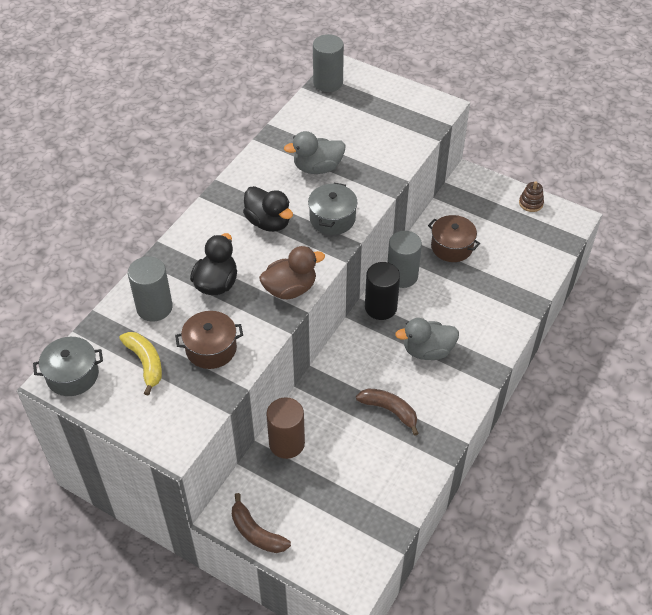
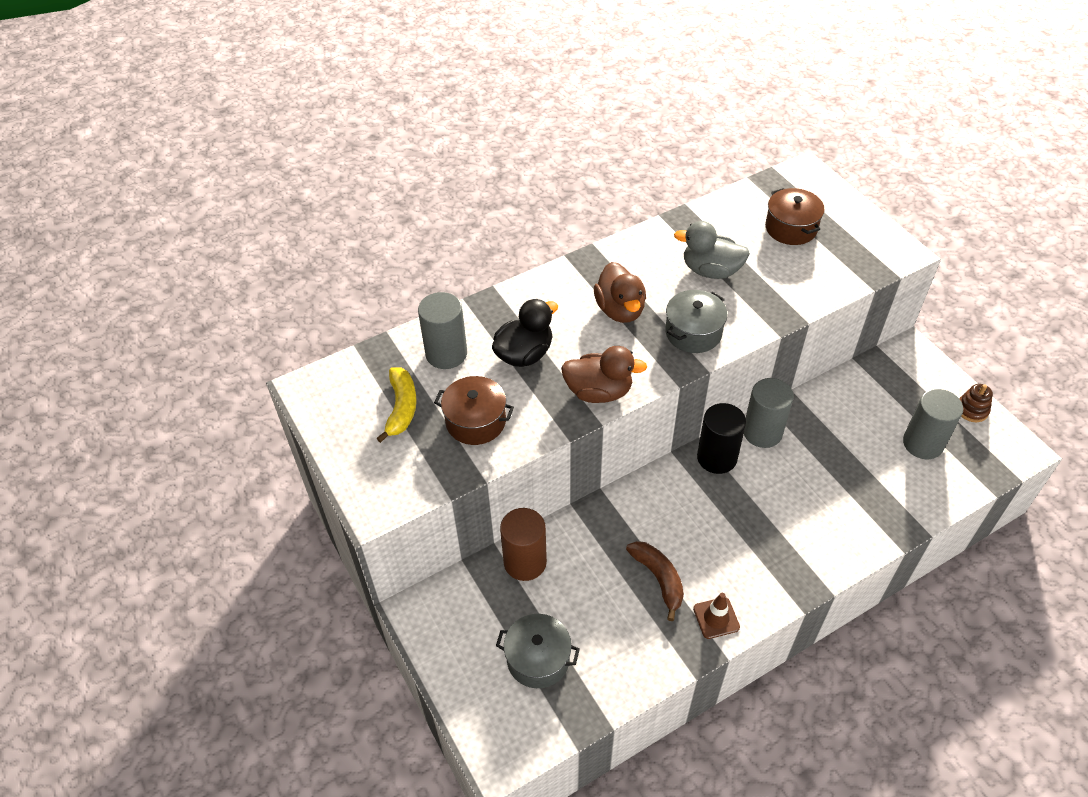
camera: 30 degrees right, 0 degrees up
grey pot [33,337,103,396] -> grey pot moved to [496,614,580,688]
brown banana [232,493,291,553] -> none
black duck [243,186,293,232] -> brown duck [594,262,646,323]
grey cylinder [313,34,344,92] -> grey cylinder moved to [903,389,963,459]
grey duck [395,318,459,360] -> none
brown pot [428,215,480,262] -> brown pot moved to [765,188,825,245]
none -> brown traffic cone [693,593,740,639]

